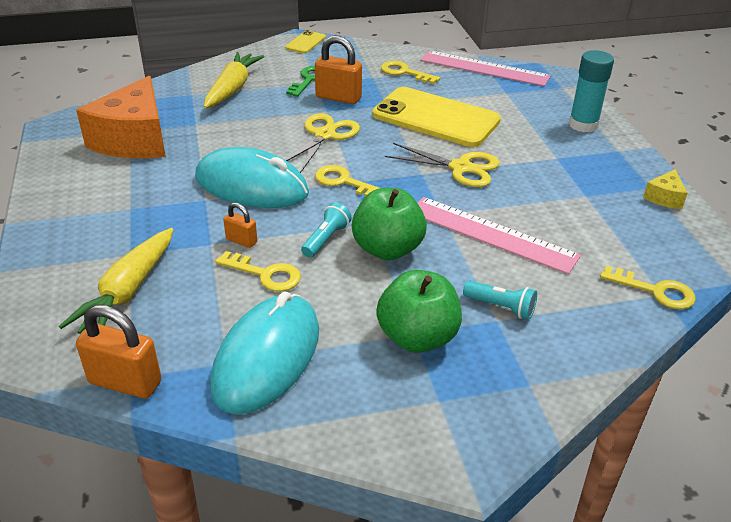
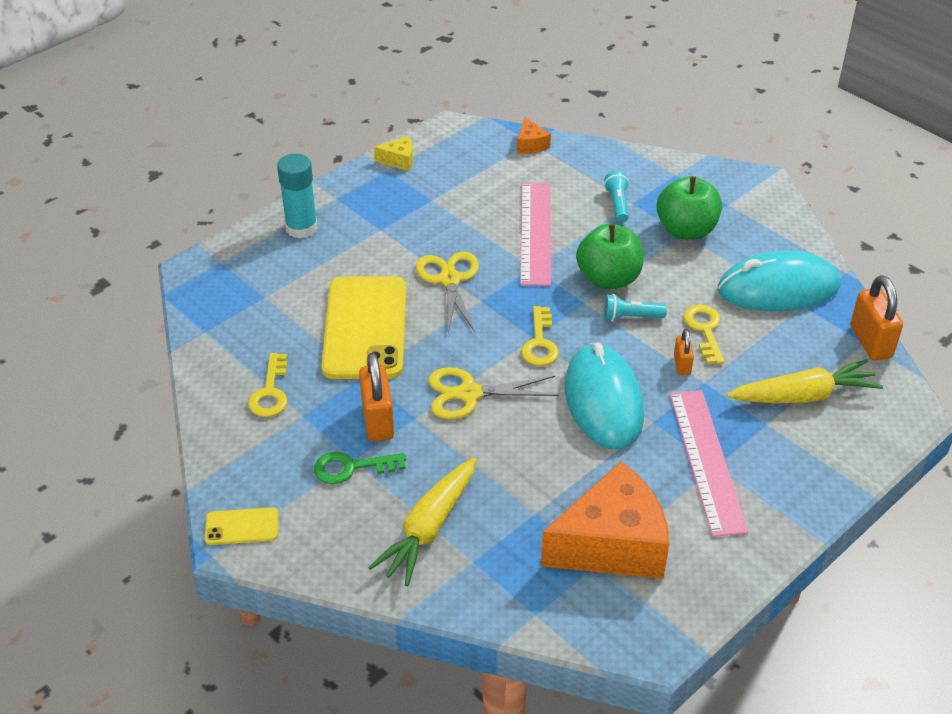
camera: 120 degrees left, 5 degrees up
yellow carrot [204,52,264,108] -> yellow carrot turned 45 degrees counterclockwise [368,458,476,586]
pink ruler [420,50,551,86] -> pink ruler moved to [670,390,748,537]
yellow key [600,265,696,310] -> orange cheese [517,118,551,154]

